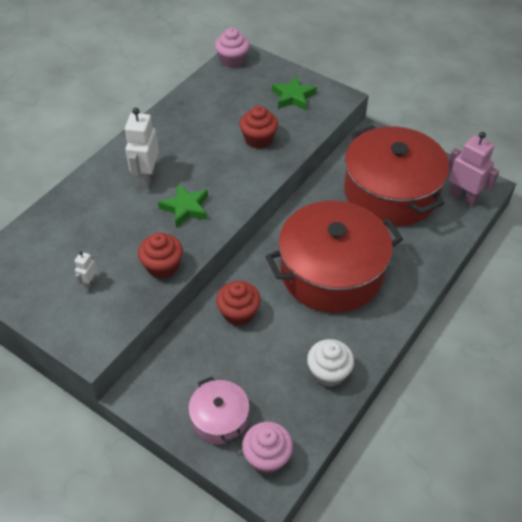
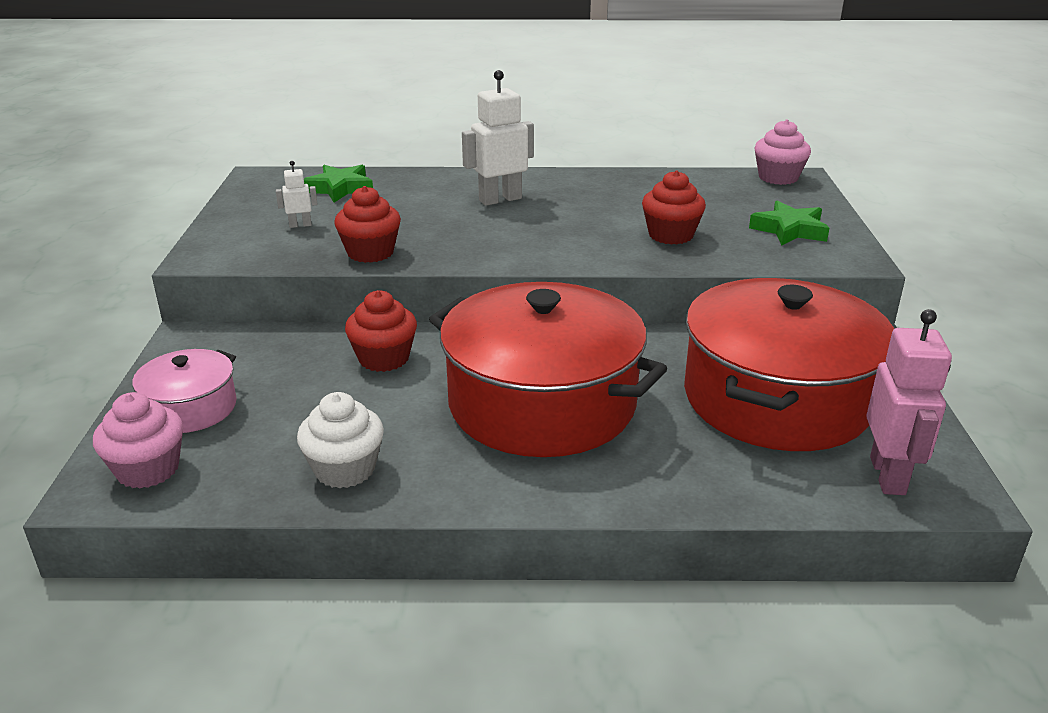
camera: 55 degrees right, 20 degrees down
green star [158,184,208,228] -> green star moved to [304,165,373,203]

